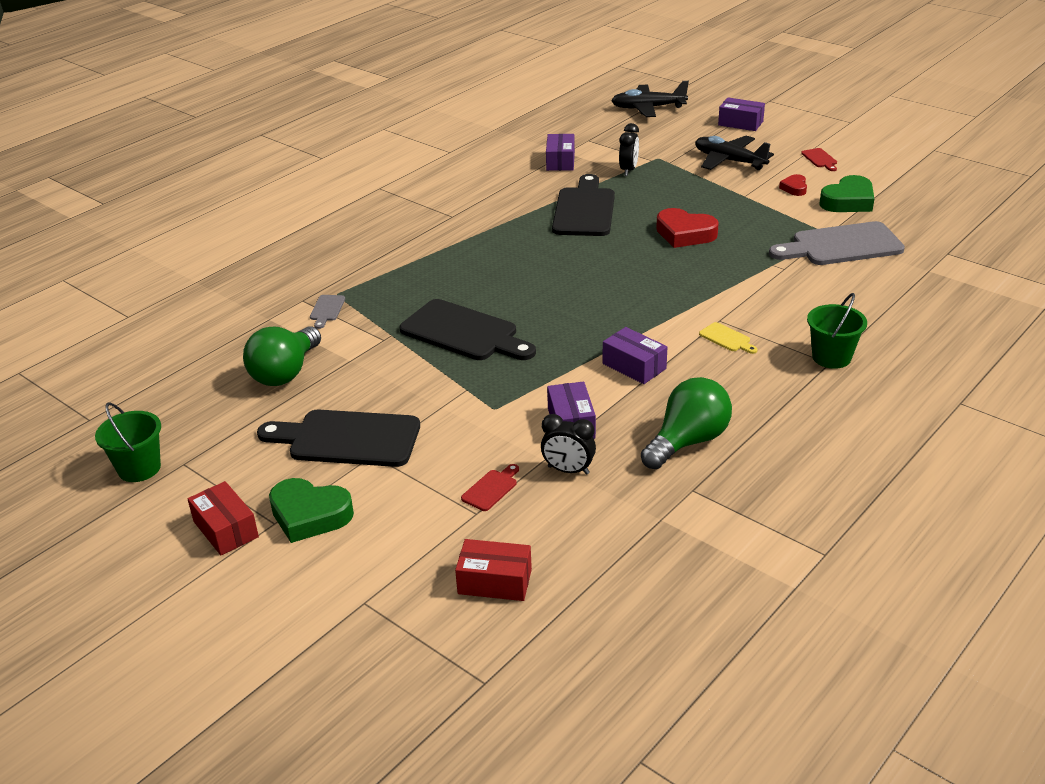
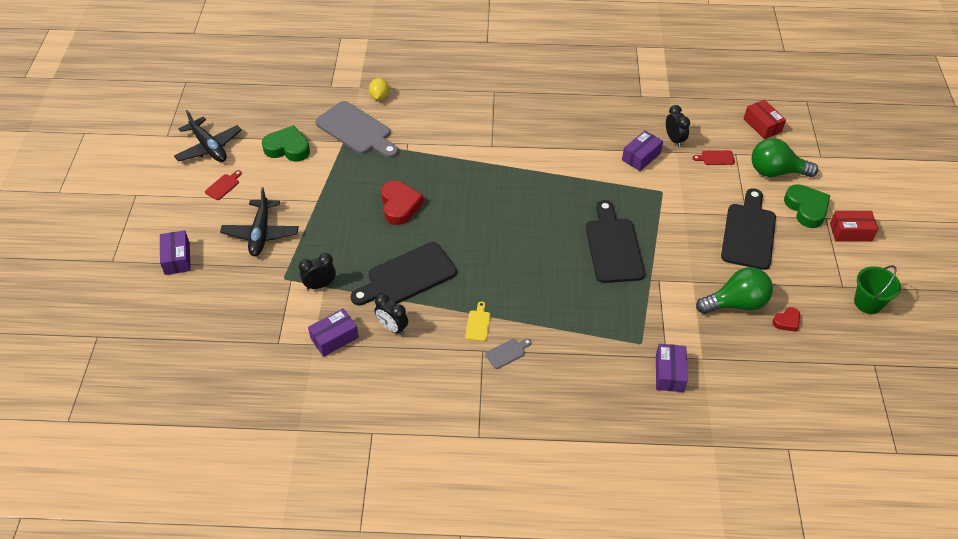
camera: 130 degrees left, 15 degrees up
red box [188,481,259,555] -> red box turned 75 degrees clockwise [830,211,878,241]
black cutting board [257,410,420,467] -> black cutting board turned 135 degrees counterclockwise [721,188,776,270]
grey cutting board [310,295,345,329] -> grey cutting board moved to [485,339,532,369]
purple box [603,327,667,384] -> purple box moved to [656,344,688,392]
black plane [611,81,689,117] -> black plane moved to [174,110,242,162]
green light bulb [641,377,732,469] -> green light bulb moved to [751,138,818,177]
yellow cutting board [699,322,758,354] -> yellow cutting board moved to [465,301,491,342]
red heart [779,174,807,196] -> red heart moved to [772,307,800,332]
green bucket [807,293,867,369] -> none
none -> yellow lemon [369,78,389,100]
none -> black clock [375,294,408,335]

